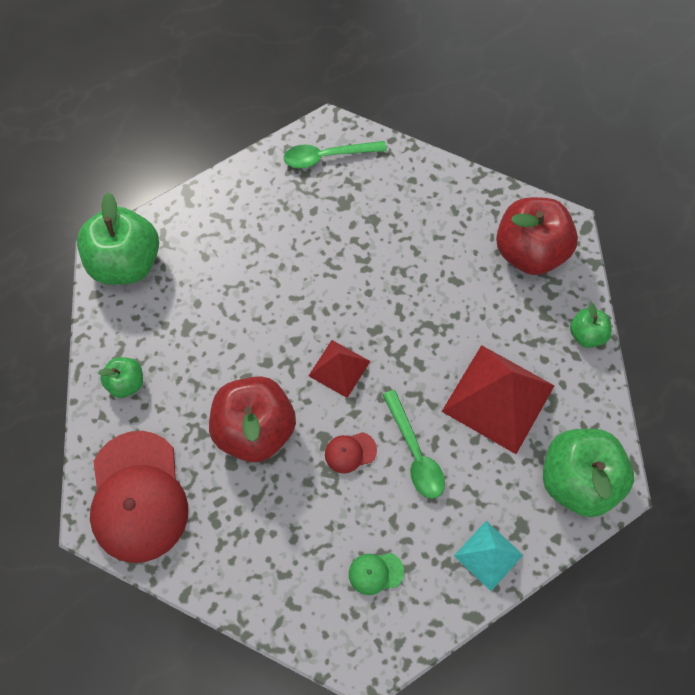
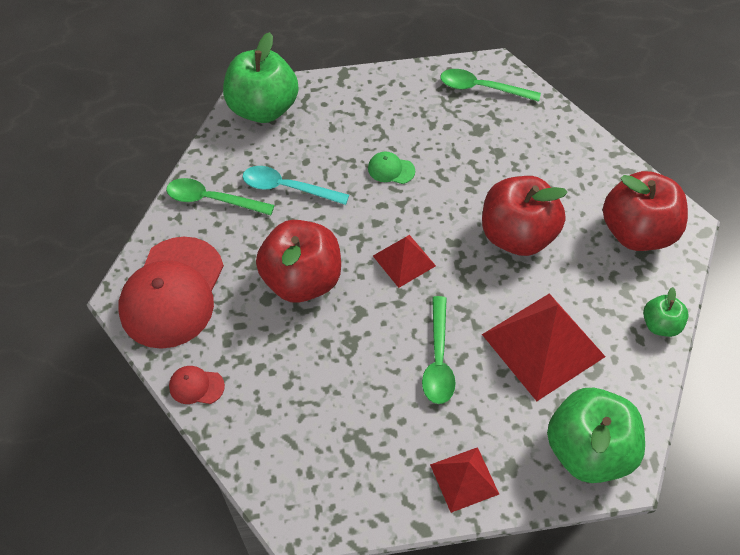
camera: 25 degrees right, 10 degrees down
green apple [98,357,143,398] -> green spoon [166,178,274,215]
red cap [325,432,377,473] -> red cap moved to [169,366,225,404]
green cap [349,553,404,595] -> green cap moved to [368,151,415,184]
turquoise pyramid [454,521,523,591] -> red pyramid [430,447,499,513]
none -> turquoise spoon [243,166,349,205]
none -> red apple [482,176,568,256]

